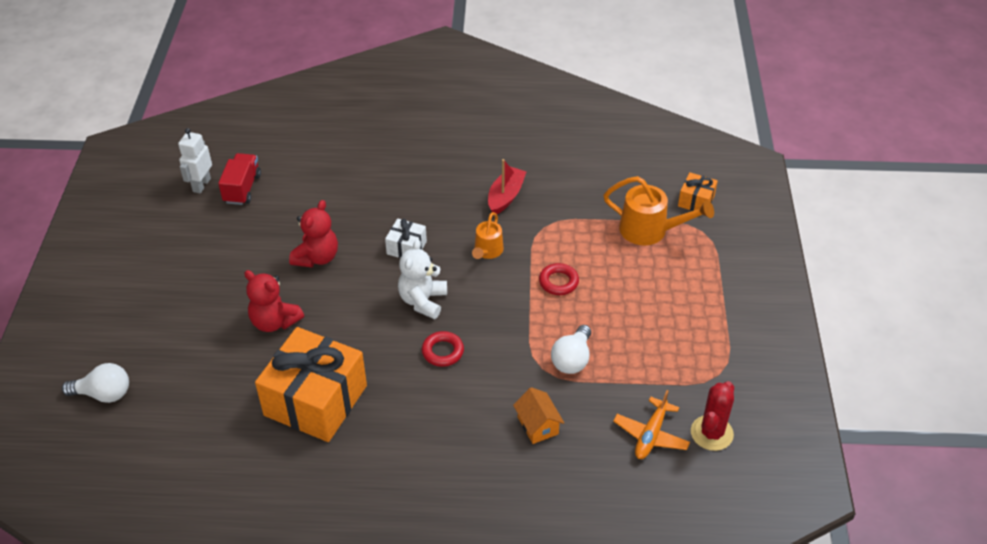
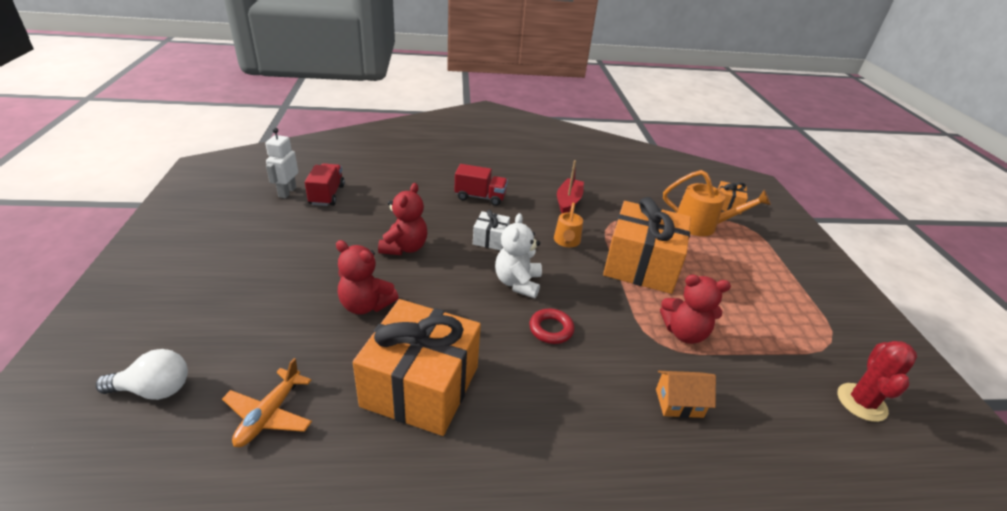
camera: 10 degrees left, 10 degrees down
orange house [513,387,564,444] -> orange house turned 60 degrees counterclockwise [656,371,716,418]
red ring [539,263,579,295] -> orange gift [603,197,691,294]
white light bulb [551,325,591,374] -> red teddy bear [660,275,731,344]
orange plane [613,390,690,459] -> orange plane moved to [222,358,312,447]
none -> red truck [455,164,508,206]

